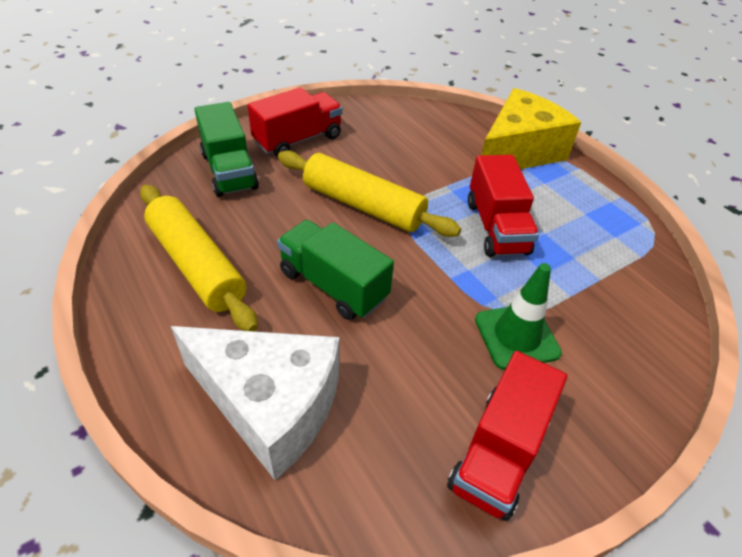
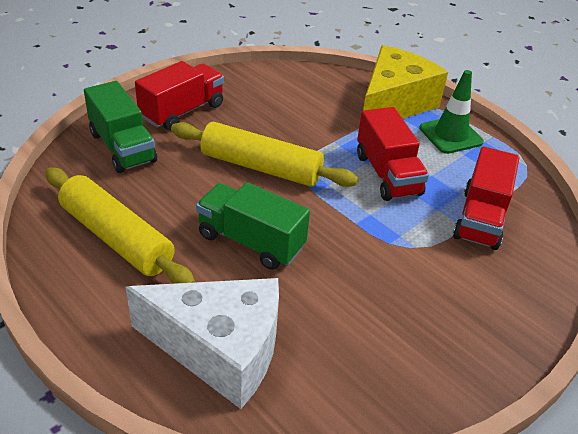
camera: 10 degrees left, 5 degrees down
red truck [447,351,567,521] -> red truck moved to [453,146,520,250]
green traffic cone [475,263,562,370] -> green traffic cone moved to [419,70,484,154]

